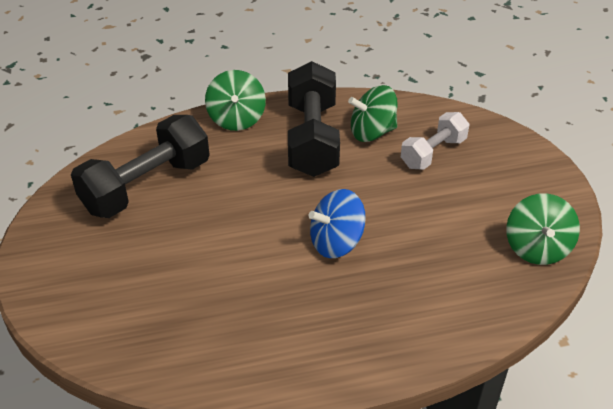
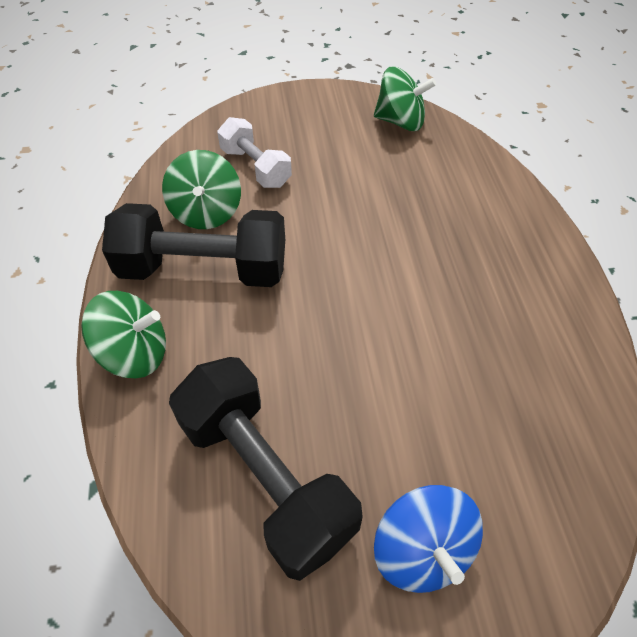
camera: 85 degrees left, 10 degrees up
blue spinning top [309,189,366,258] -> blue spinning top moved to [374,485,483,593]

